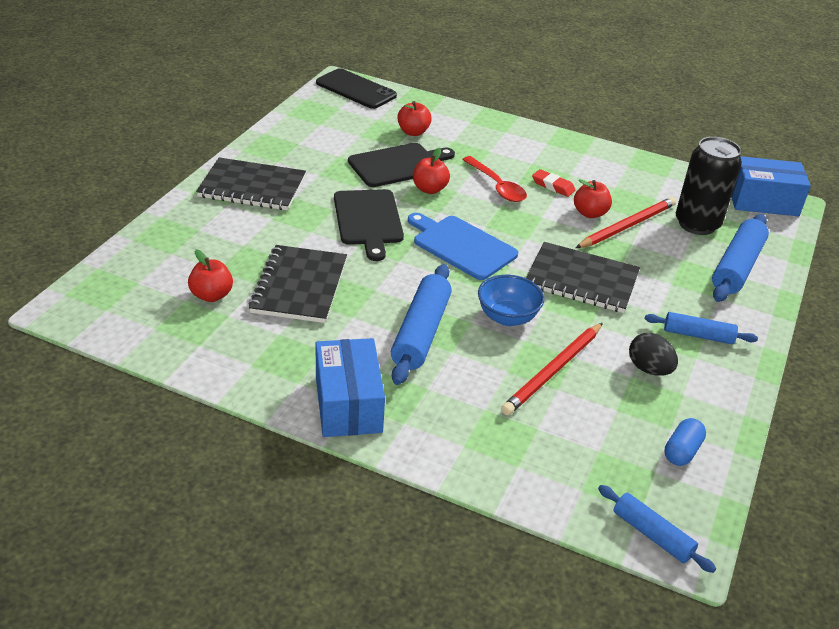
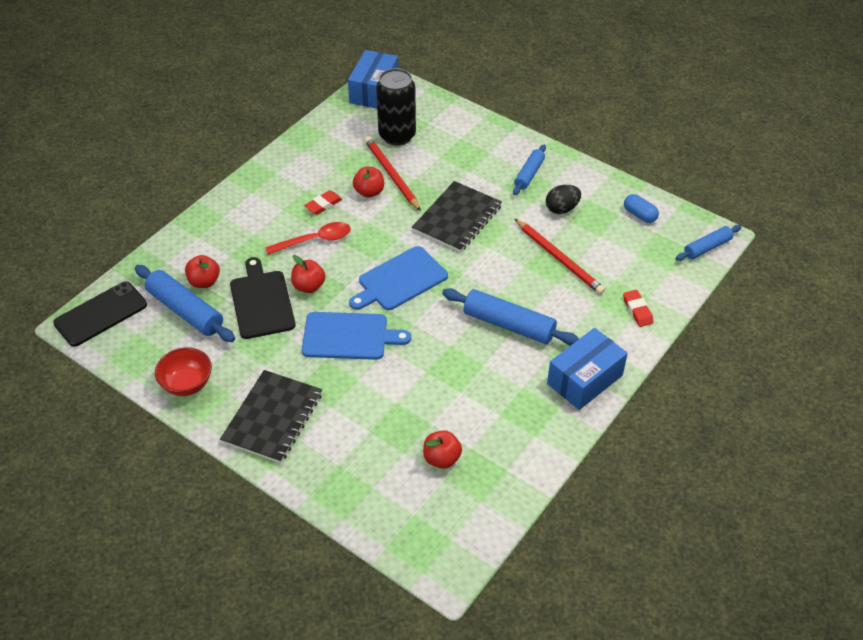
camera: 75 degrees left, 10 degrees up
black notebook [248,245,347,323] -> none
blue box [316,338,385,437] -> blue box turned 45 degrees counterclockwise [547,328,628,410]
black cutting board [334,189,404,261] -> blue cutting board [302,312,411,360]
blue bowl [478,275,544,326] -> none
blue rolling pin [712,214,769,302] -> blue rolling pin moved to [135,265,235,342]
none -> red bowl [155,347,212,396]
none -> red eraser [623,290,654,327]

